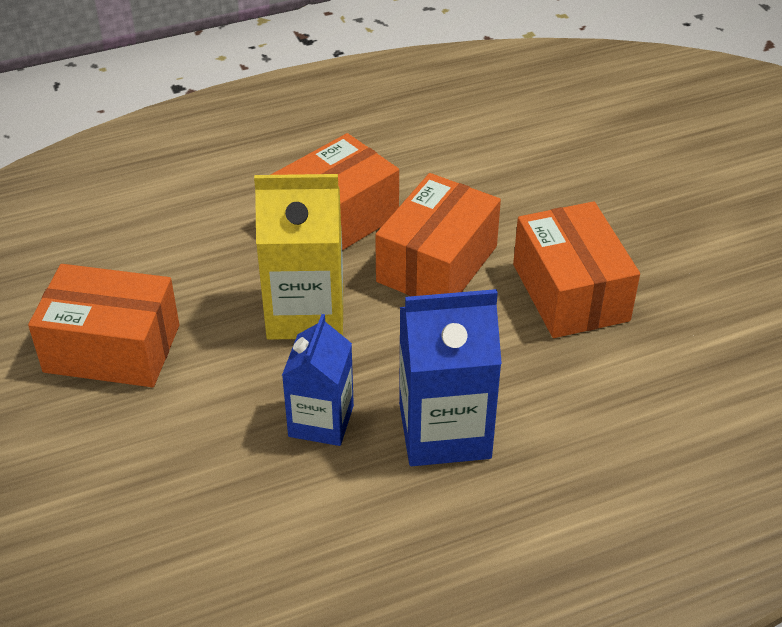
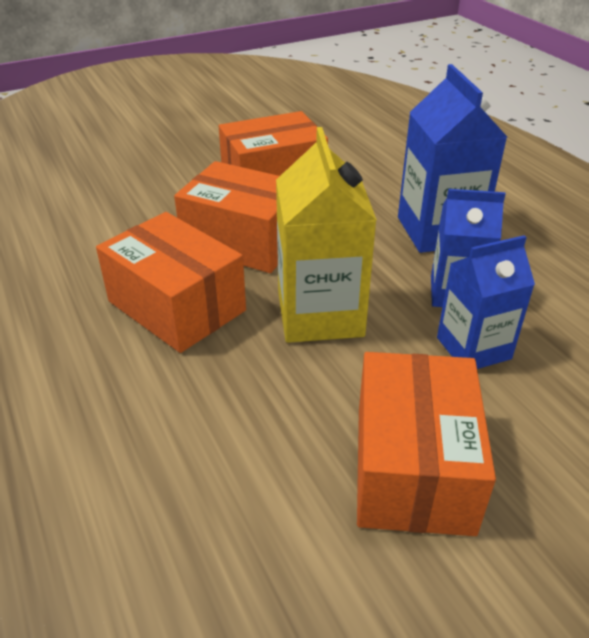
camera: 95 degrees left, 5 degrees down
none -> blue carton [437,235,535,369]

